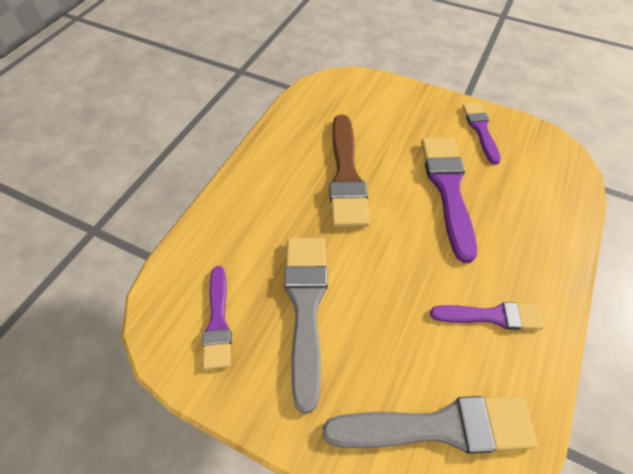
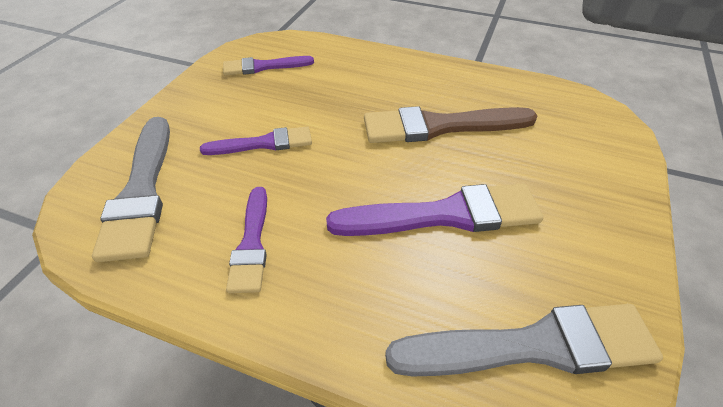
camera: 85 degrees right, 10 degrees down
grey brush [284,238,328,413] -> grey brush moved to [385,304,663,376]
purple brush [462,103,501,165] -> purple brush moved to [200,126,312,155]

